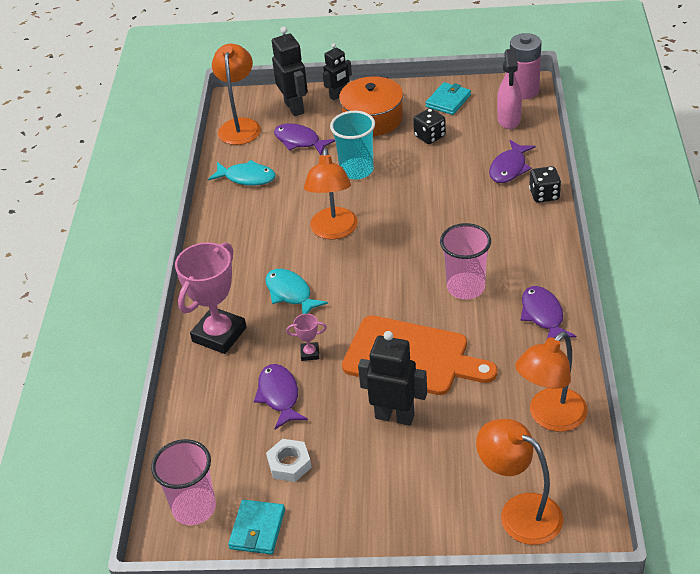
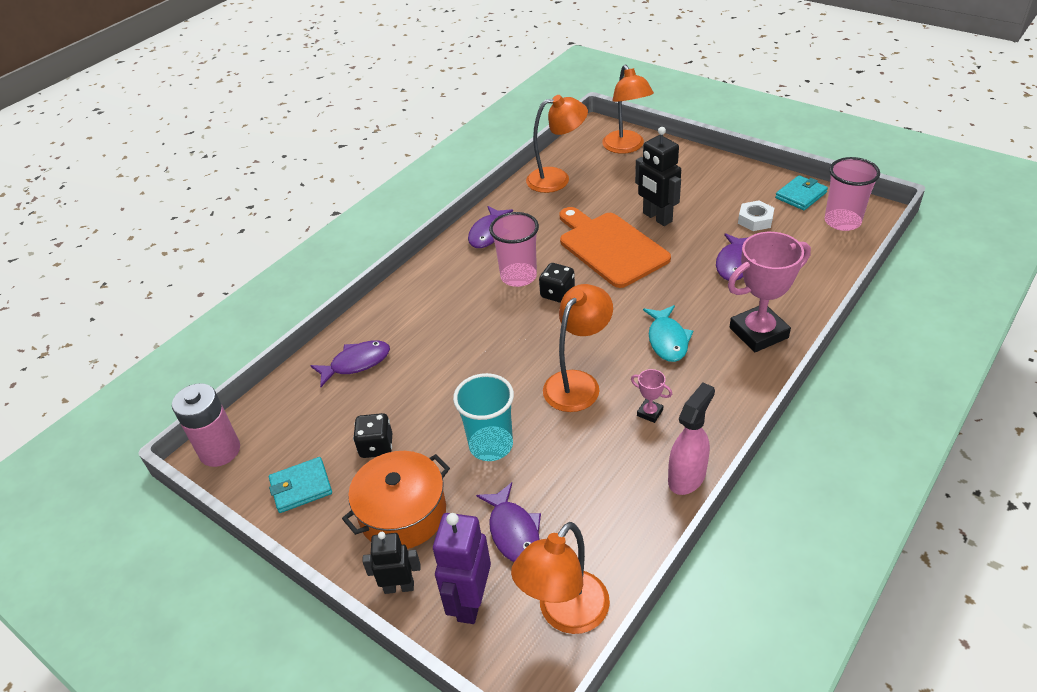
camera: 145 degrees left, 0 degrees up
turquoise fish [208,160,276,186] -> none
black robot [272,27,308,116] -> purple robot [433,513,491,624]
pink trophy [286,314,327,361] -> pink trophy moved to [631,369,672,423]
pink spray bottle [497,49,522,129] -> pink spray bottle moved to [668,383,715,495]
black dice [529,166,561,203] -> black dice moved to [539,263,575,303]

